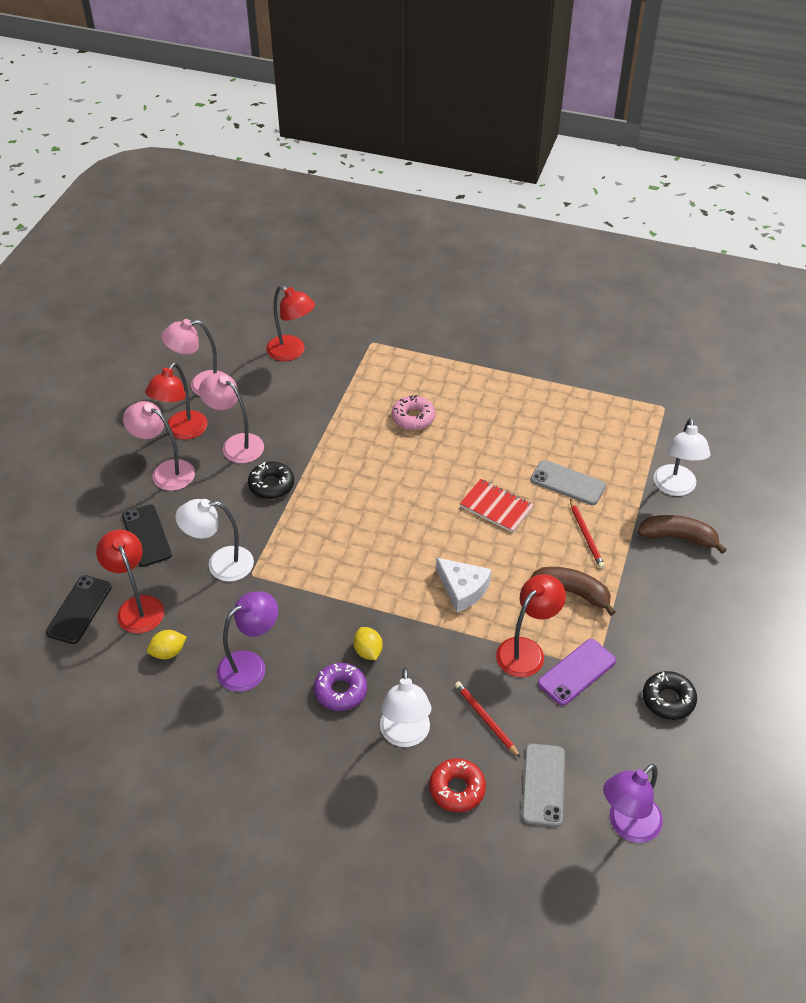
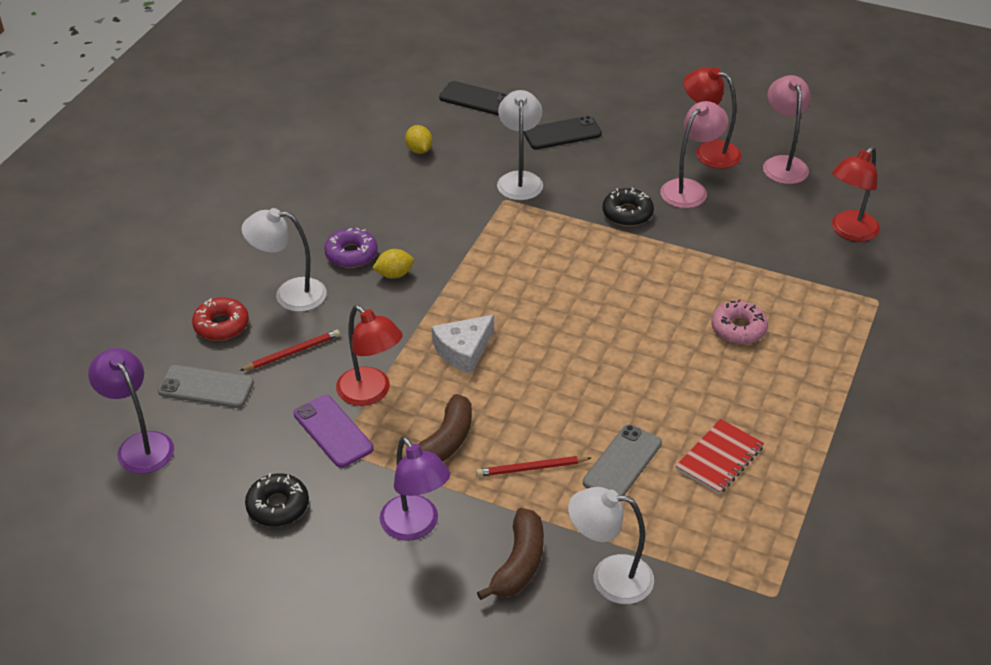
camera: 95 degrees right, 5 degrees down
red lamp [96,530,164,633] -> none
pink lamp [123,401,195,491] -> none
purple lamp [217,591,278,692] -> purple lamp moved to [380,437,450,541]
red notebook [460,479,534,533] -> red notebook moved to [676,419,764,494]

